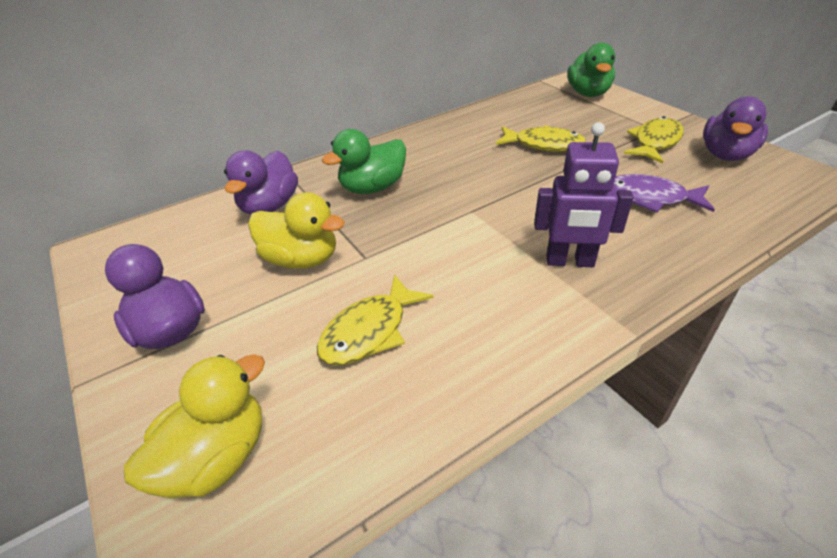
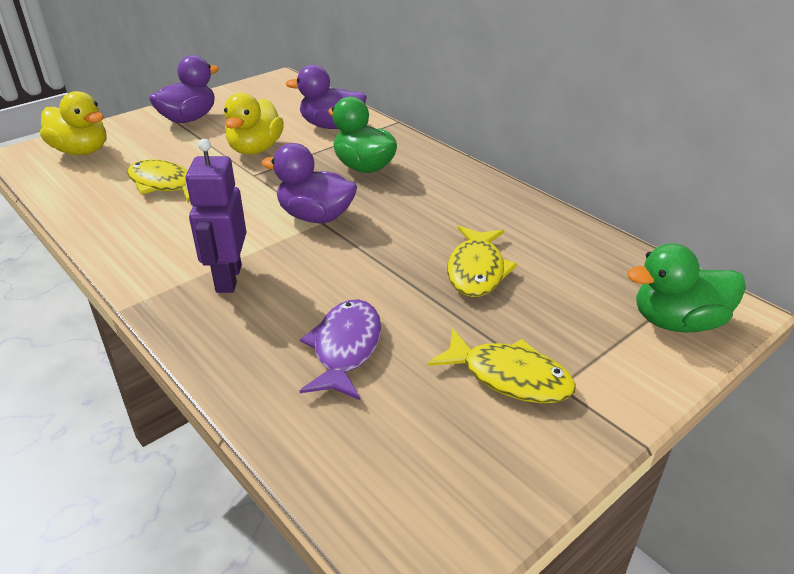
camera: 80 degrees right, 5 degrees down
purple duck [703,97,768,161] -> purple duck moved to [261,143,357,223]

